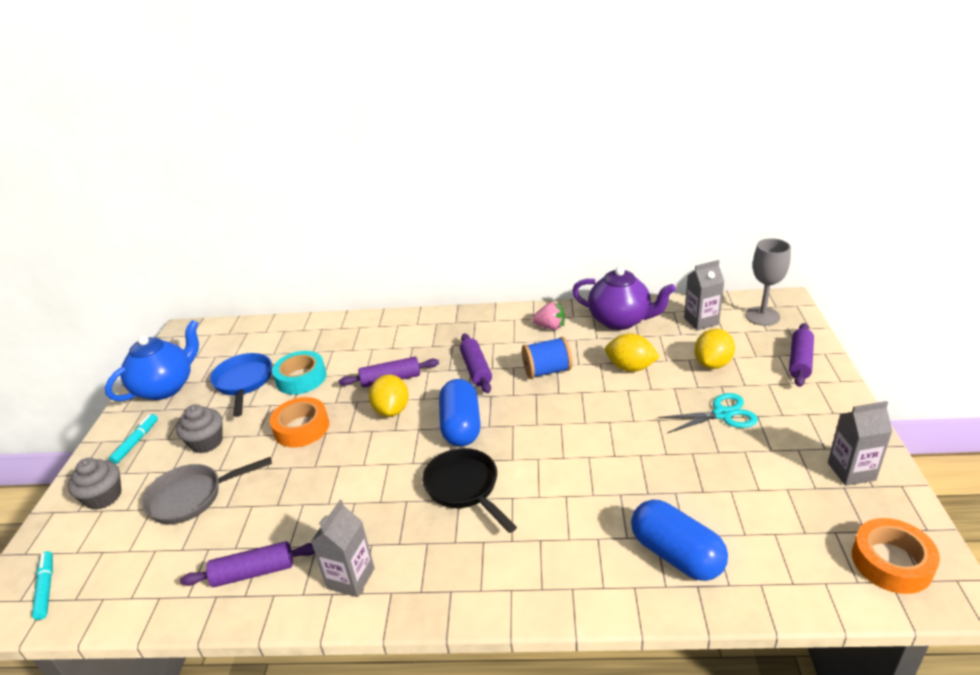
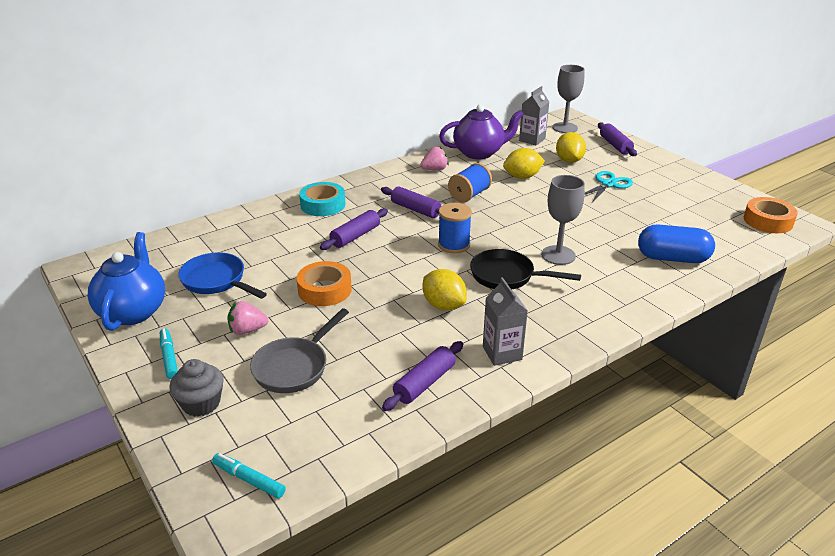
camera: 40 degrees left, 0 degrees up
grey cupcake [176,404,223,453] -> pink strawberry [227,301,268,335]
turquoise tape [272,351,326,395] -> turquoise tape moved to [299,182,345,216]
yellow lemon [369,374,409,417] -> yellow lemon moved to [423,269,467,310]
blue capsule [439,379,481,446] -> blue spool [438,203,472,253]
grey carton [828,401,892,486] -> none
none -> grey goblet [541,175,585,265]

